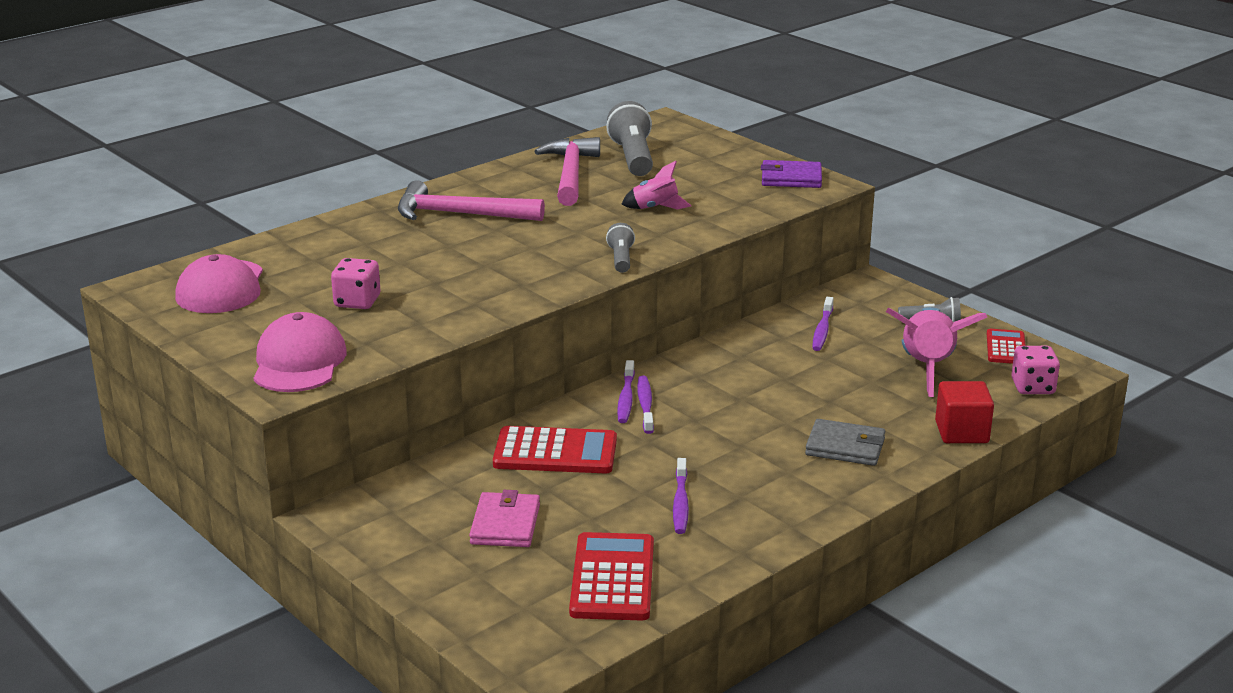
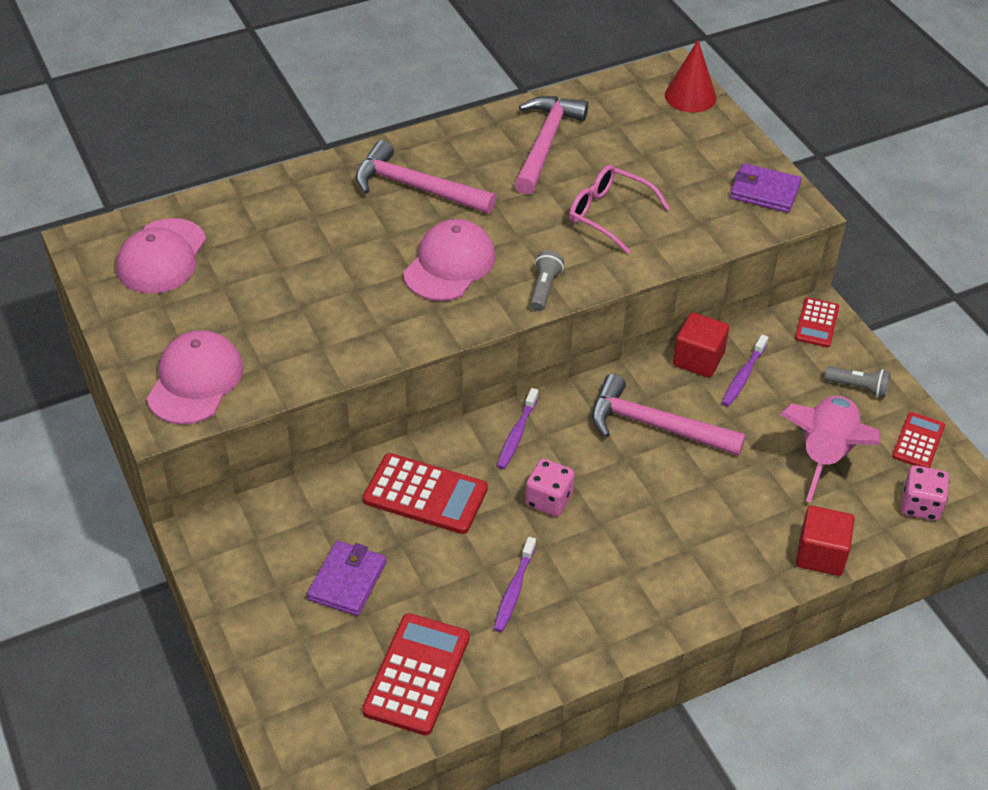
camera: 15 degrees right, 20 degrees up
pink dice [331,258,380,309] -> pink dice moved to [525,459,575,517]
pink wallet [469,490,540,547] -> purple wallet [307,541,386,616]
grey flashlight [606,101,653,176] -> none
pink rocket [621,161,691,210] -> pink glasses [569,165,670,254]
purple toothbrush [637,376,654,434] -> none
grey wallet [805,419,885,466] -> none
none -> pink cap [403,219,496,301]
none -> pink hammer [592,374,746,456]
none -> red cone [665,40,717,113]
none -> red cube [673,312,729,378]
none -> red calculator [795,297,839,347]

